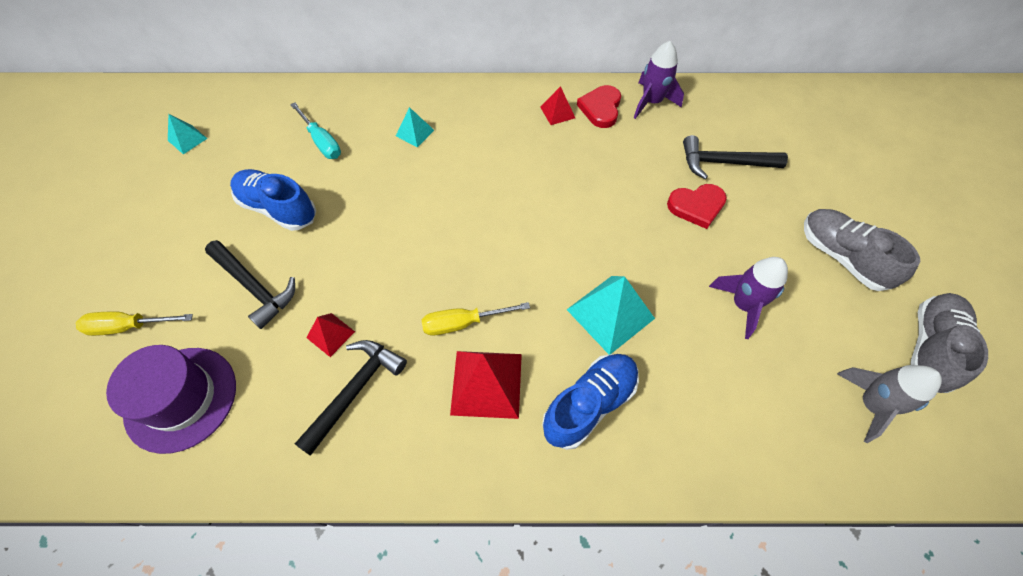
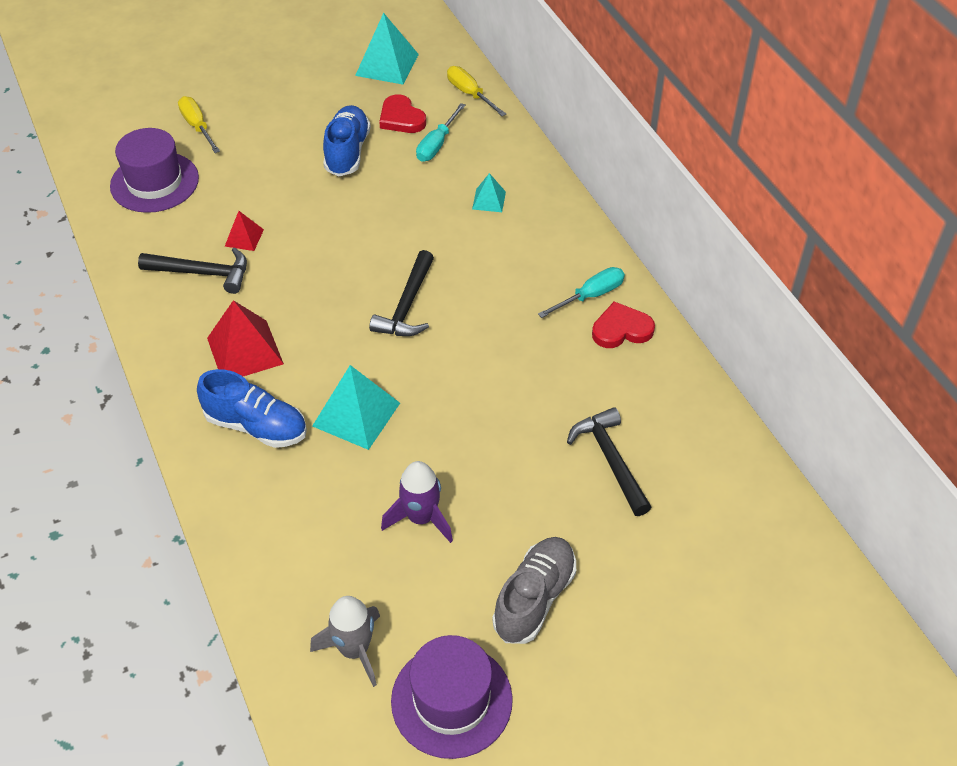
camera: 65 degrees right, 10 degrees down
turquoise pyramid [168,114,208,154] -> turquoise pyramid [355,13,419,85], size x1.86
black hammer [205,240,295,329] -> black hammer moved to [369,250,434,336]
yellow screwdriver [422,302,530,336] -> yellow screwdriver moved to [447,66,506,116]
red pyramid [540,86,575,125] -> turquoise screwdriver [538,267,625,318]
purple rocket [634,41,684,119] -> none
red heart [667,184,727,229] -> red heart moved to [379,94,426,133]
grey shoe [910,293,988,393] -> purple hat [391,635,513,759]

